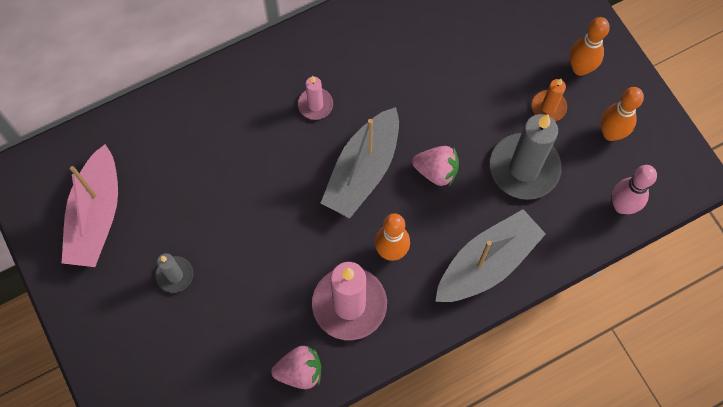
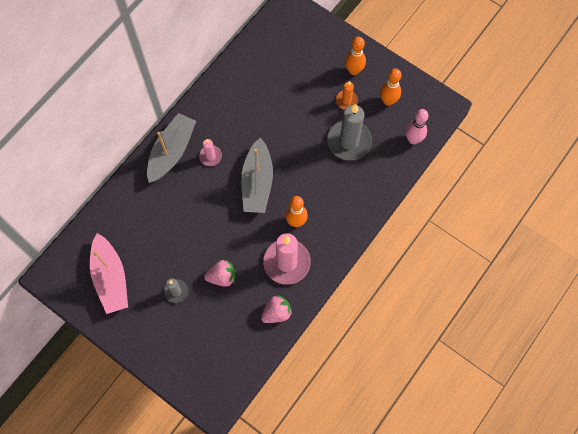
camera: 25 degrees left, 0 degrees up
pink strawberry [412,146,459,187] -> pink strawberry moved to [204,260,235,287]
grey boat [435,209,546,302] -> grey boat moved to [147,113,196,183]

